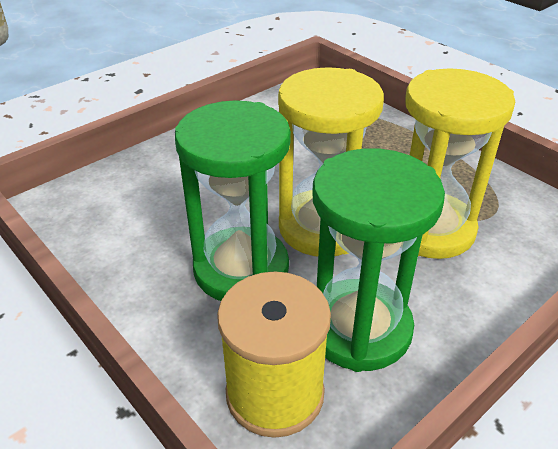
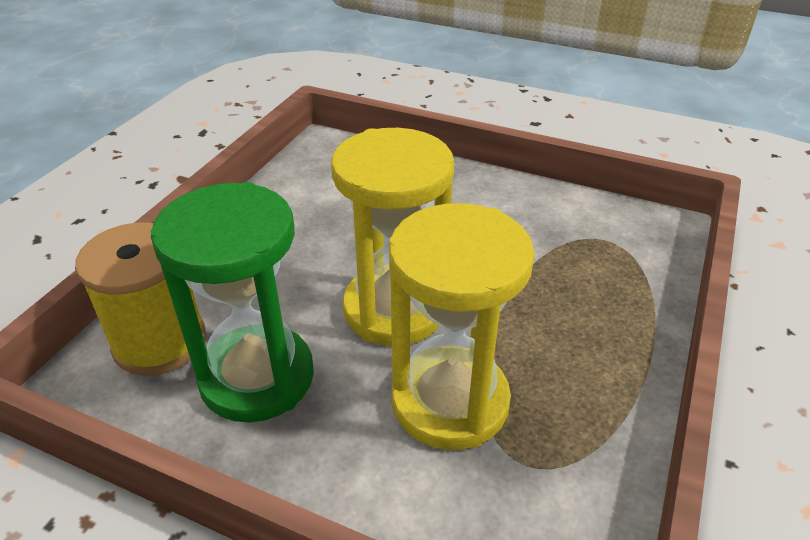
camera: 65 degrees right, 0 degrees up
green hourglass [175,100,291,301] -> none

